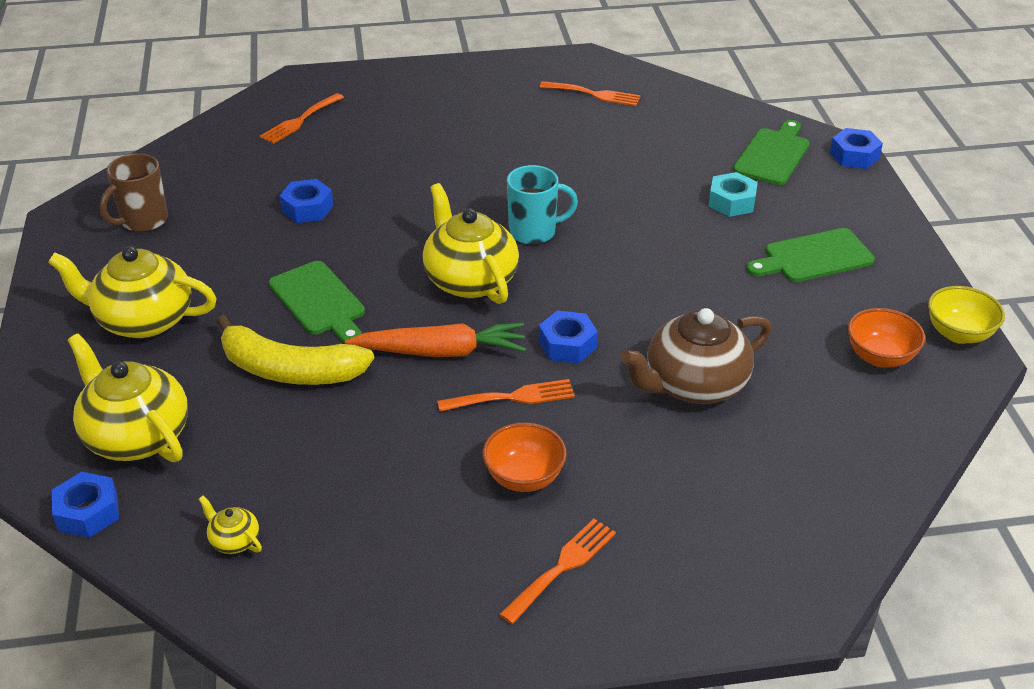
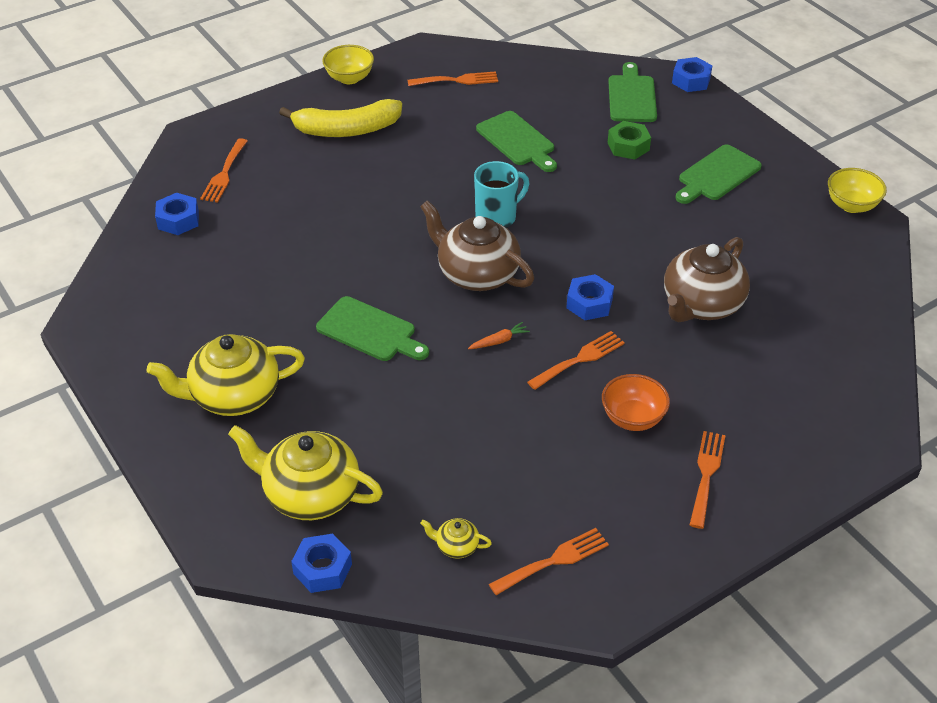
camera: 25 degrees left, 5 degrees up
brown mug [100,153,168,232] -> none
yellow banana [216,315,374,385] -> yellow banana moved to [279,99,402,137]
blue nut [279,179,334,223] -> blue nut moved to [155,193,199,235]
orange carrot [345,322,526,357] -> orange carrot [468,322,530,349], size x0.43
yellow teapot [422,183,519,304] -> brown teapot [420,200,534,291]
turquoise nut [708,172,758,217] -> green nut [607,121,651,160]
orange bowl [848,308,925,368] -> none
none -> yellow bowl [322,45,374,84]
none -> green cutting board [476,111,557,172]
none -> orange fork [489,528,609,595]

